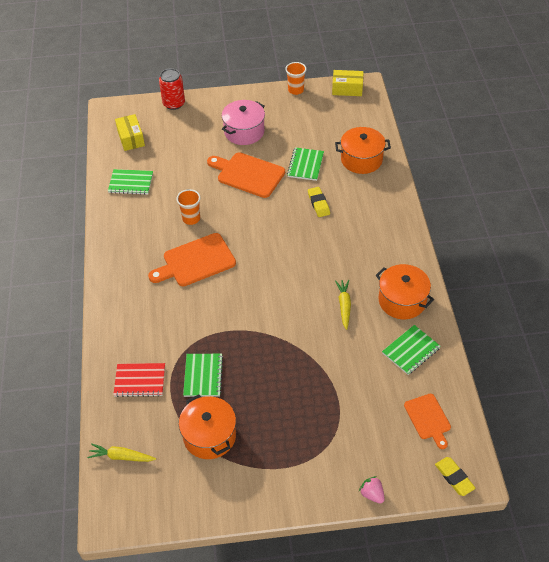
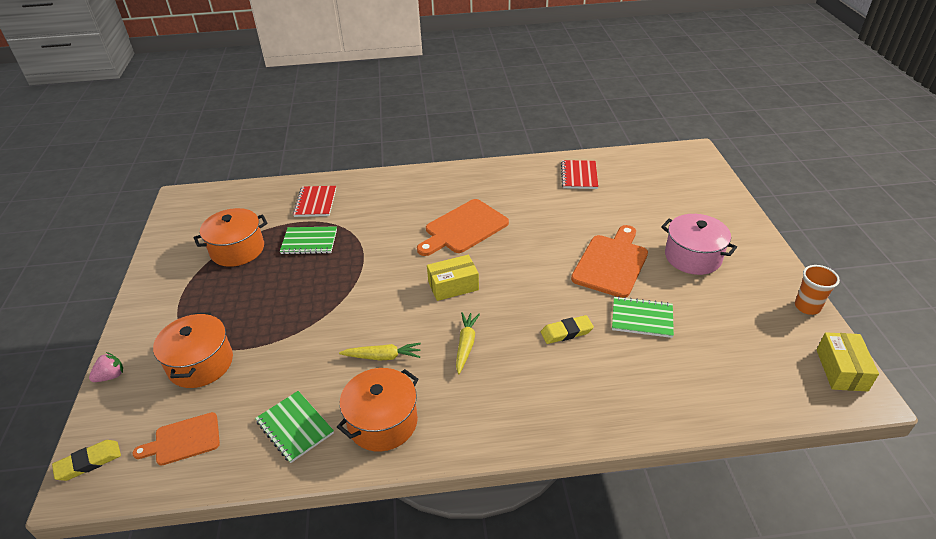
camera: 90 degrees right, 10 degrees down
yellow carrot [87,443,156,462] -> yellow carrot moved to [456,312,480,374]
green notebook [108,169,153,195] -> red notebook [561,160,599,189]
yellow box [115,114,145,151] -> yellow box moved to [427,255,479,301]
orange cutting board [148,233,236,287] -> orange cutting board turned 105 degrees counterclockwise [417,199,509,256]
red can [159,68,185,110] -> none
orange cup [176,189,201,225] -> none
orange pot [335,127,391,174] -> orange pot moved to [153,312,233,388]

